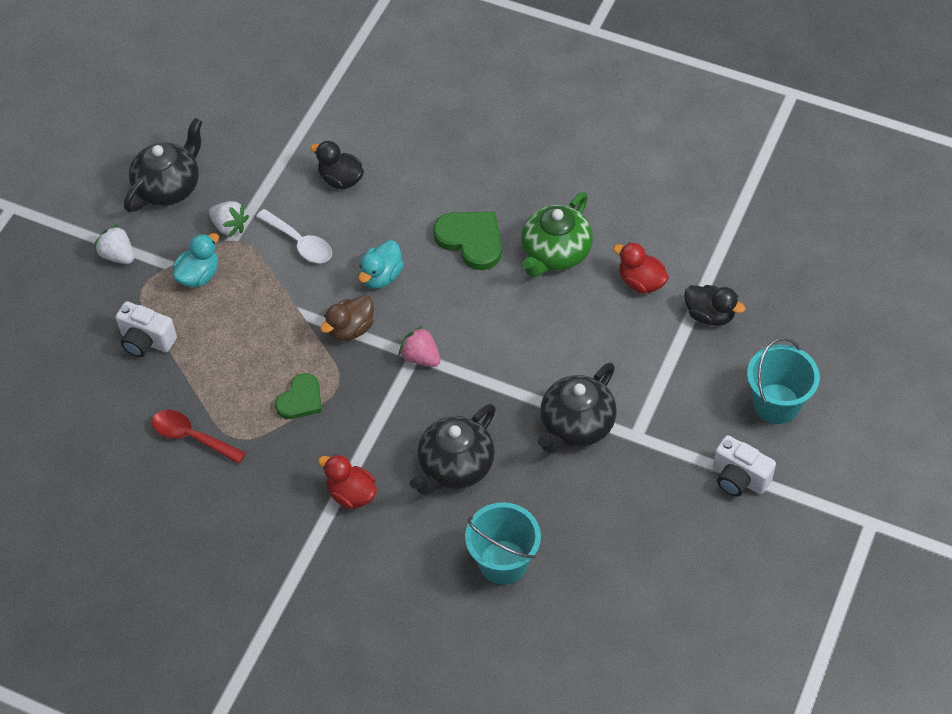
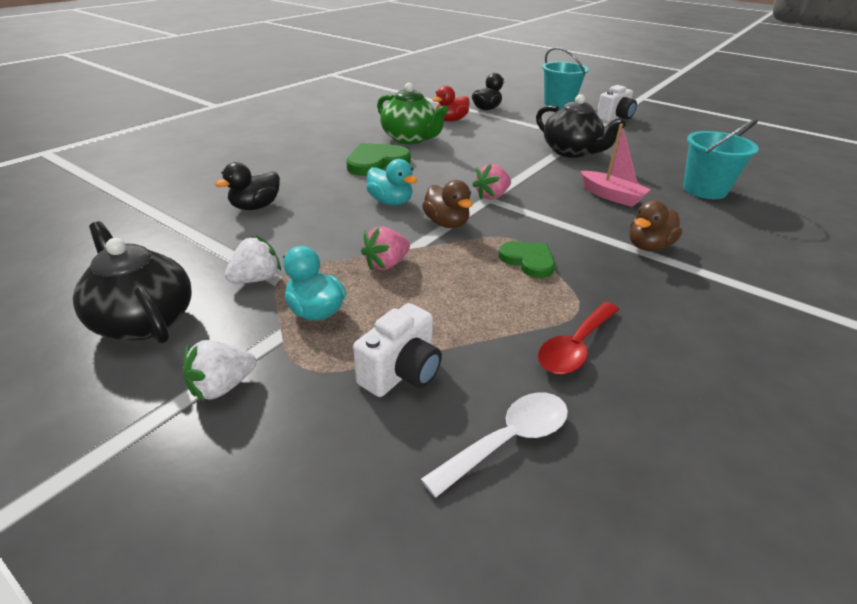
camera: 80 degrees left, 20 degrees down
white spoon [256,209,332,263] -> white spoon moved to [421,392,568,498]
red duck [318,454,377,509] -> brown duck [629,200,682,251]
black teapot [410,404,496,495] -> pink boat [581,124,651,207]
none -> pink strawberry [361,226,410,270]

